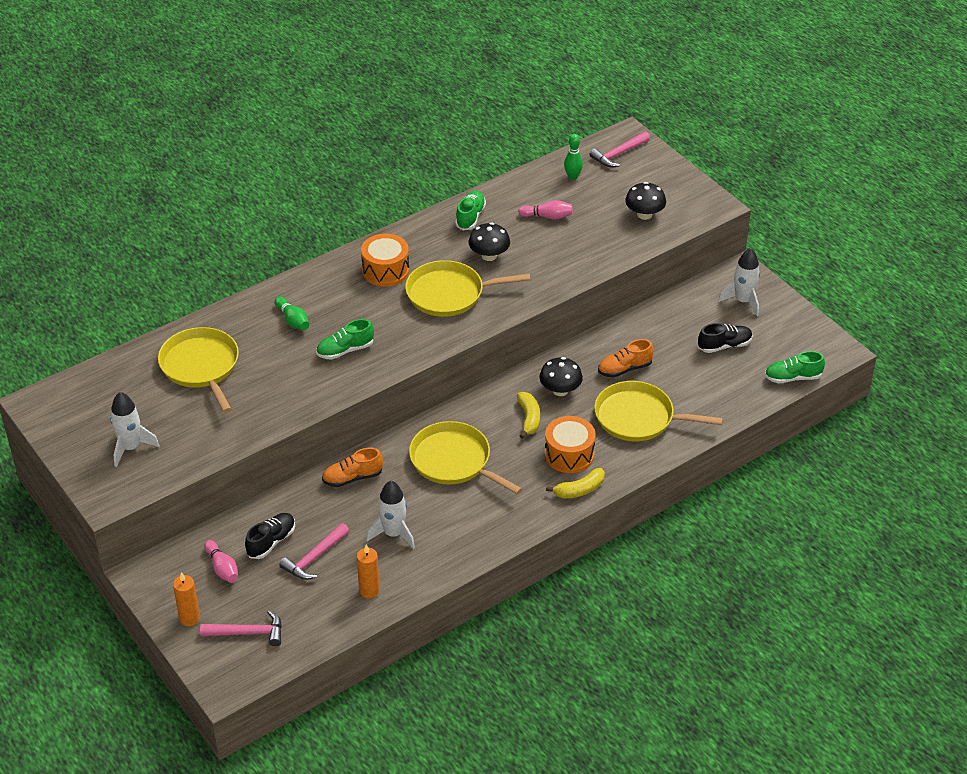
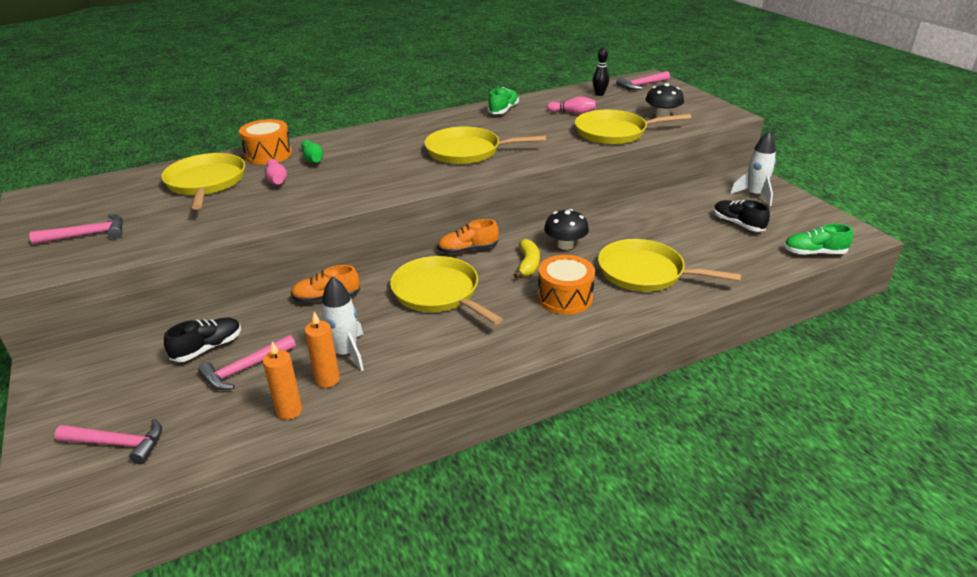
camera: 10 degrees right, 10 degrees down
white rocket [110,392,160,467] -> pink hammer [29,214,123,244]
orange candle [173,572,200,626] -> orange candle moved to [305,312,340,388]
pink bowling pin [204,540,238,583] -> pink bowling pin moved to [265,159,287,185]
green shoe [316,319,374,360] -> none
orange drum [361,234,409,286] -> orange drum moved to [239,119,292,165]
black mushroom [468,223,510,261] -> none
yellow banana [546,468,605,499] -> none
green bowling pin [564,134,583,180] -> black bowling pin [593,48,609,96]
orange shoe [598,339,654,378] -> orange shoe moved to [437,219,499,254]
black shoe [698,323,753,353] -> black shoe turned 120 degrees counterclockwise [714,200,770,232]
none -> yellow pan [575,110,691,144]

